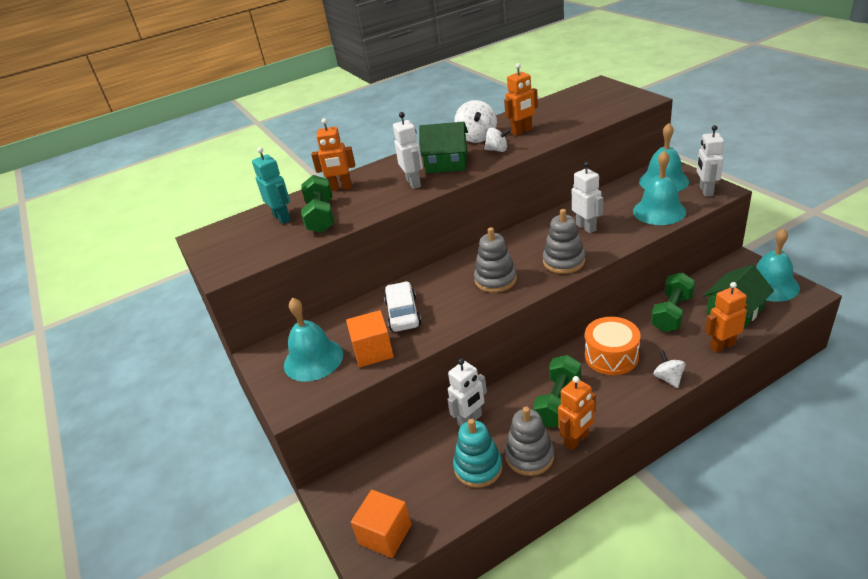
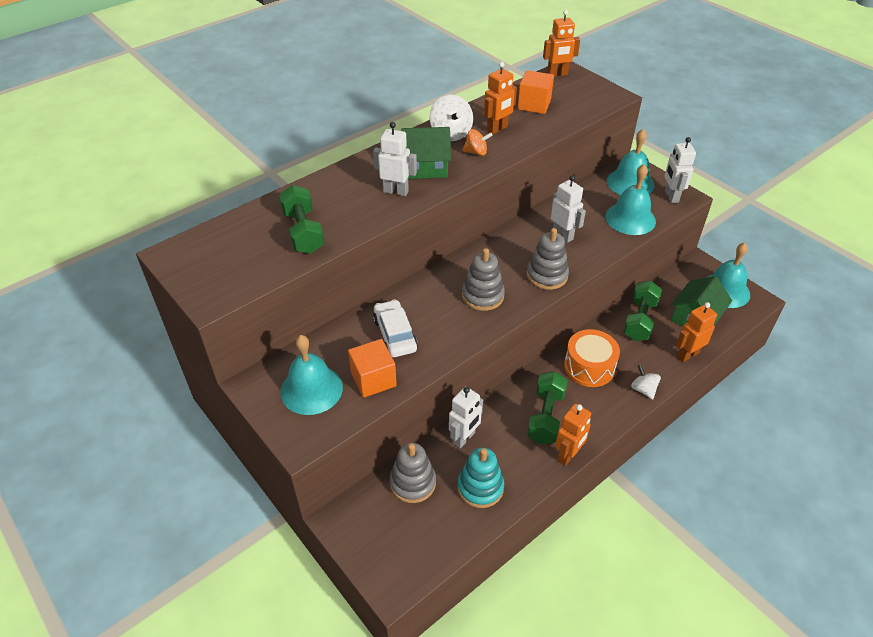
camera: 15 degrees left, 10 degrees up
turquoise robot [252,147,291,224] -> none
orange robot [311,118,355,191] -> orange robot moved to [543,10,580,77]
orange cube [351,490,411,558] -> orange cube moved to [517,70,554,114]
white robot [393,112,423,189] -> white robot turned 45 degrees counterclockwise [373,122,417,196]
white spinning top [484,127,511,152] -> orange spinning top [462,129,493,156]
grey stacking toy [505,407,554,476] -> grey stacking toy moved to [390,443,436,503]

